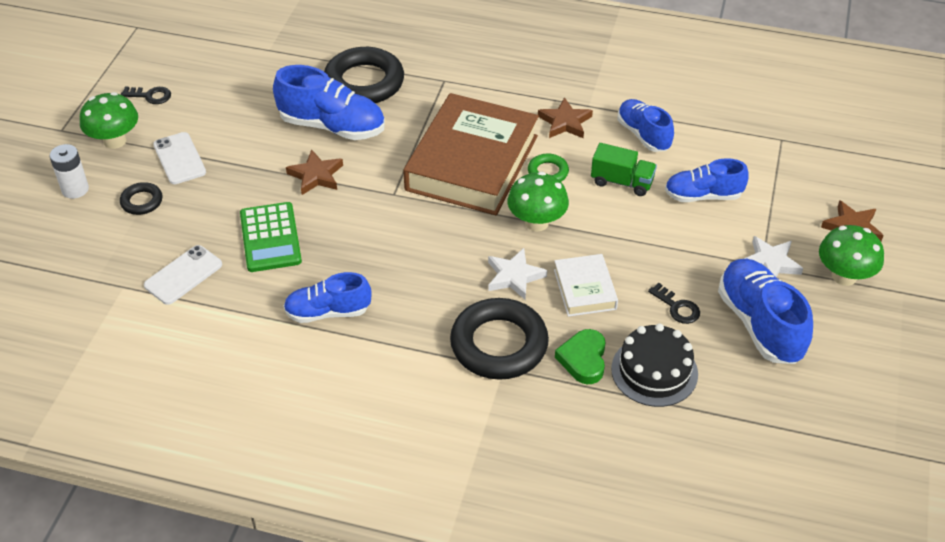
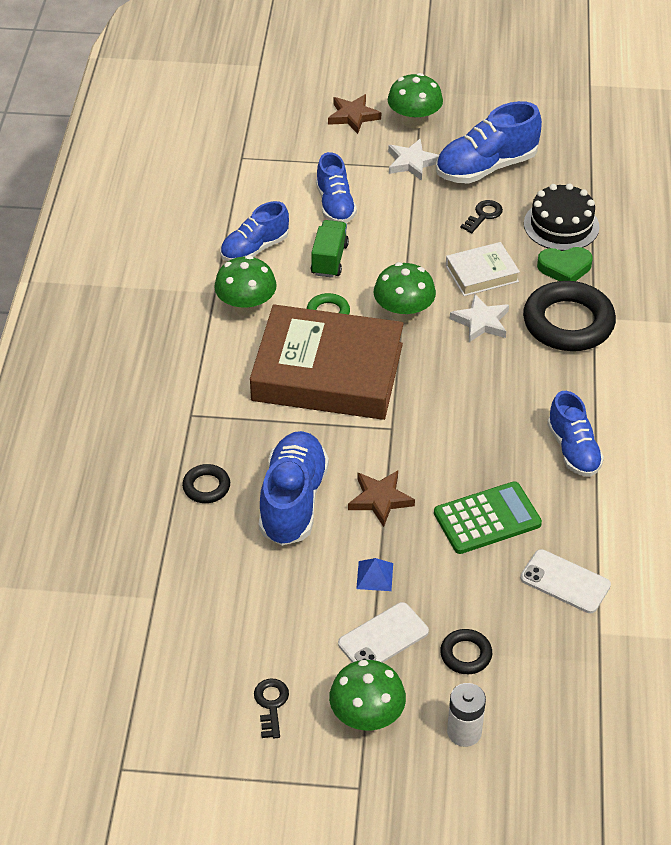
camera: 100 degrees left, 0 degrees up
black ring [324,47,404,103] -> black ring [182,464,230,503], size x0.48
brown star [538,97,593,138] -> green mushroom [214,255,277,316]
none -> blue pyramid [356,558,393,591]

